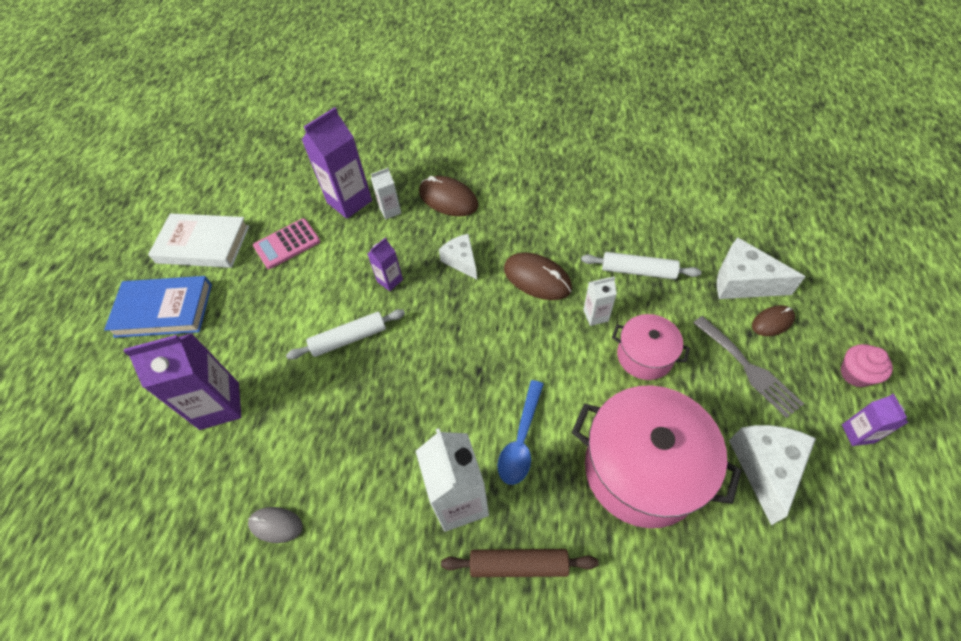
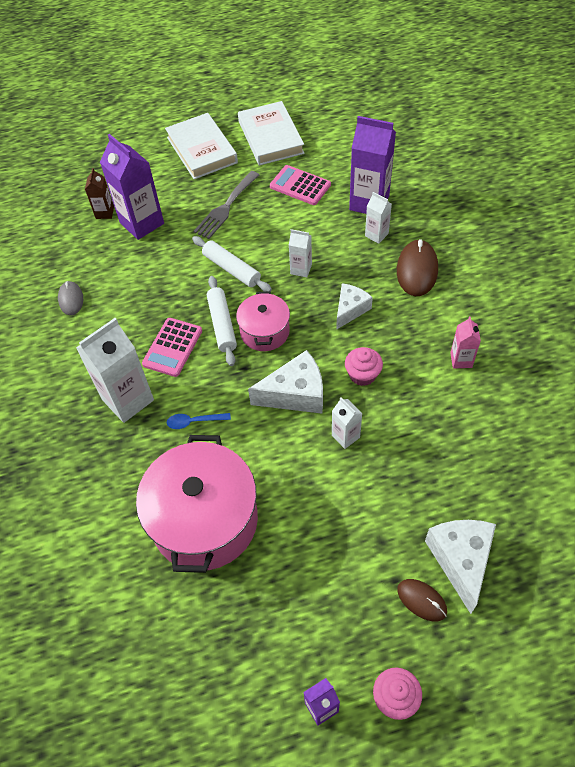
camera: 65 degrees right, 0 degrees up
blue book [104,276,212,338] -> white book [165,113,238,179]
purple carton [368,237,403,291] -> white carton [289,229,312,277]
brown rolling pin [441,549,598,577] -> none
blue spoon [498,380,544,485] -> blue spoon [167,413,231,429], size x0.63
brown mouse [504,253,572,300] -> pink cupcake [345,347,383,386]
white rolling pin [581,252,701,279] -> white rolling pin moved to [207,276,237,366]
pink pot [612,314,690,380] -> pink pot moved to [236,291,290,351]
grey fork [693,316,804,418] -> grey fork moved to [194,171,259,239]
white cheese [729,425,816,525] -> white cheese moved to [248,350,323,414]
none -> brown carton [85,168,114,219]
none -> pink calculator [142,318,202,377]
none -> pink carton [450,317,481,369]

